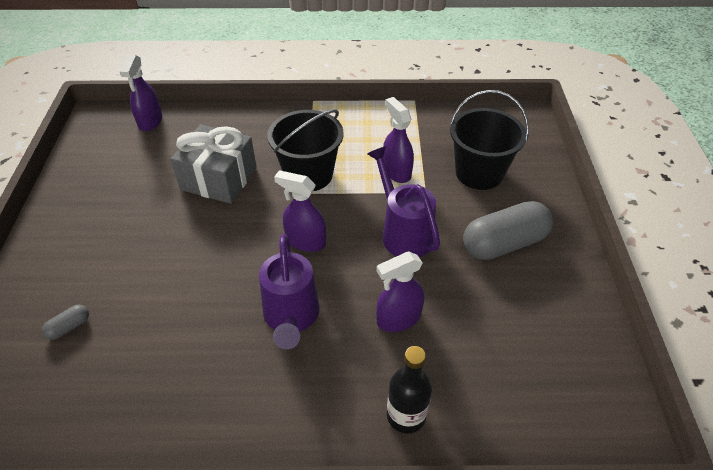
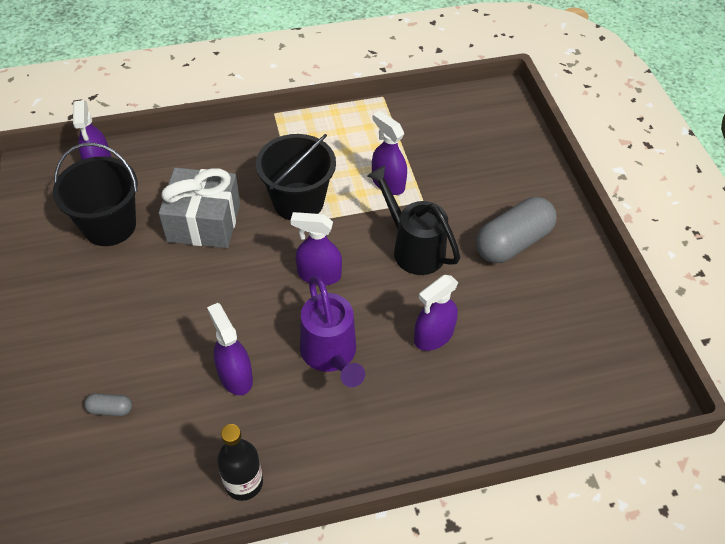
camera: 15 degrees left, 5 degrees up
grey capsule [42,305,89,340] -> grey capsule turned 60 degrees clockwise [84,394,132,416]
purple watering can [367,146,440,257] -> black watering can [367,166,460,275]
black bottle [387,346,432,433] -> black bottle moved to [217,424,263,501]
black bucket [450,90,529,190] -> black bucket moved to [53,143,138,246]
none -> purple spray bottle [207,303,253,395]

